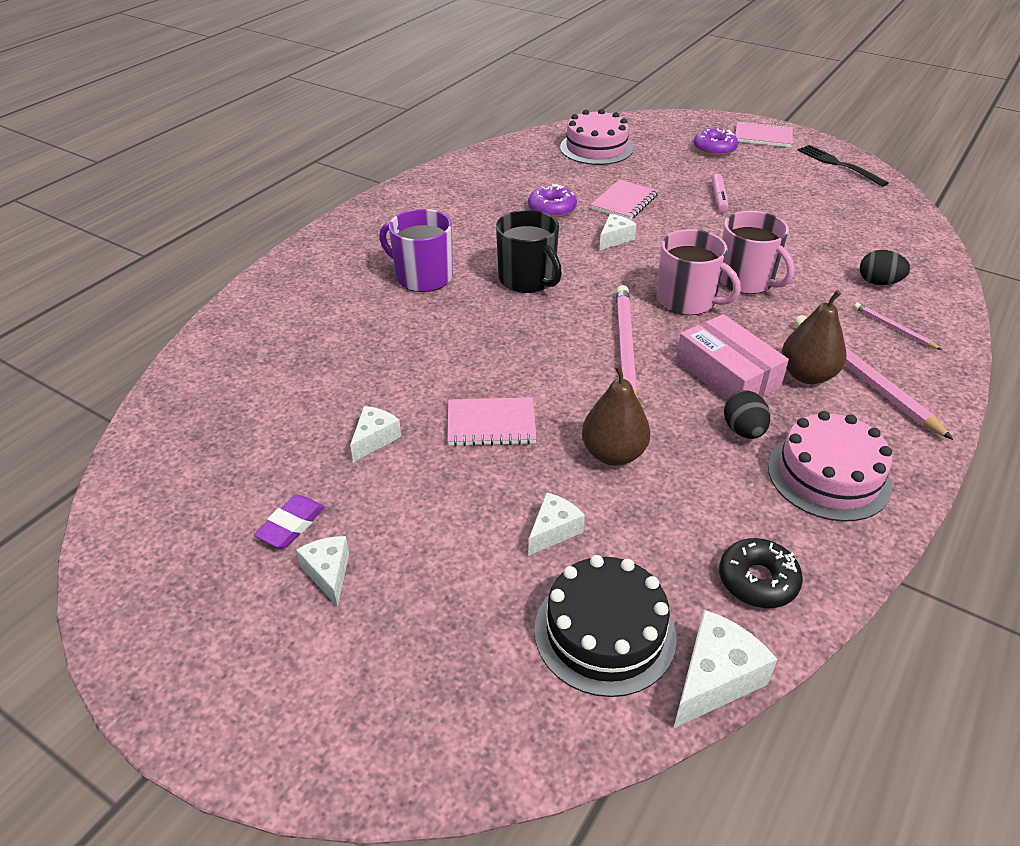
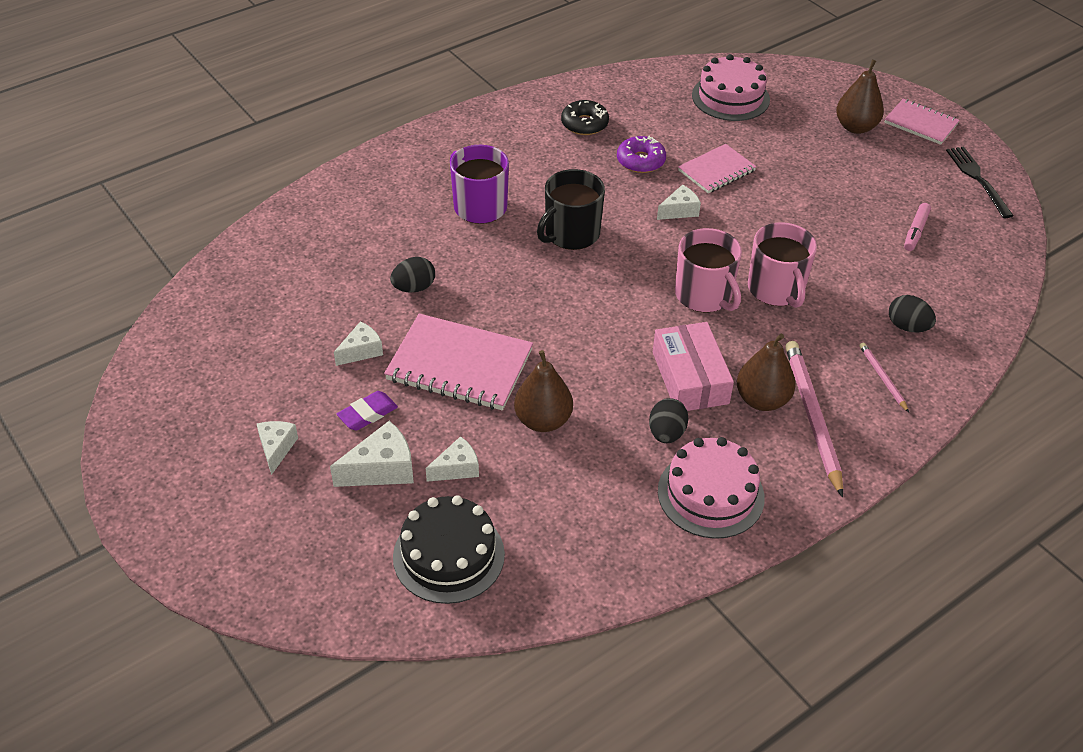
camera: 20 degrees right, 5 degrees up
purple eraser [254,494,325,548] -> purple eraser moved to [337,391,398,431]
pink notebook [447,397,537,446] -> pink notebook [384,313,533,410], size x1.65
black mug [496,210,562,293] -> black mug turned 60 degrees clockwise [537,169,605,250]
pink pencil [616,285,637,397] -> none
white cheese [673,610,777,729] -> white cheese moved to [330,421,414,487]
purple donut [694,128,738,156] -> brown pear [836,60,884,134]
pink marker [712,174,728,212] -> pink marker moved to [904,203,931,251]
black donut [719,538,803,608] -> black donut moved to [561,100,609,135]
none -> black egg [390,257,435,293]

